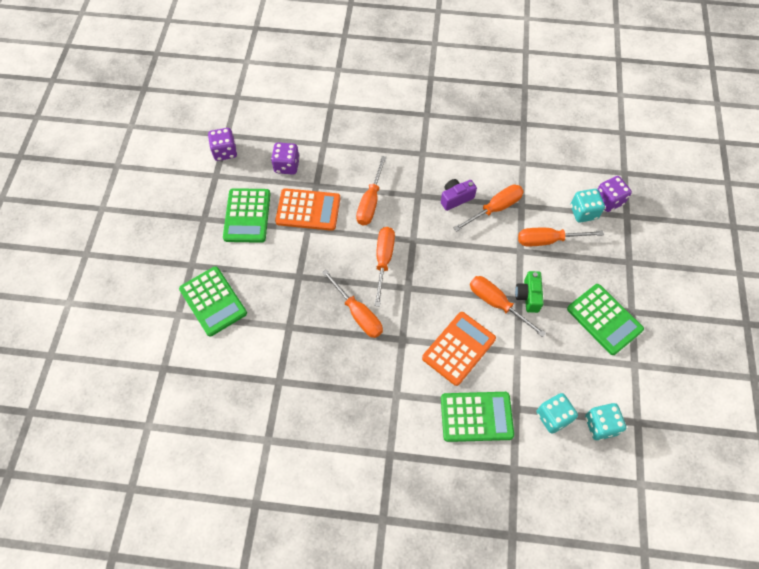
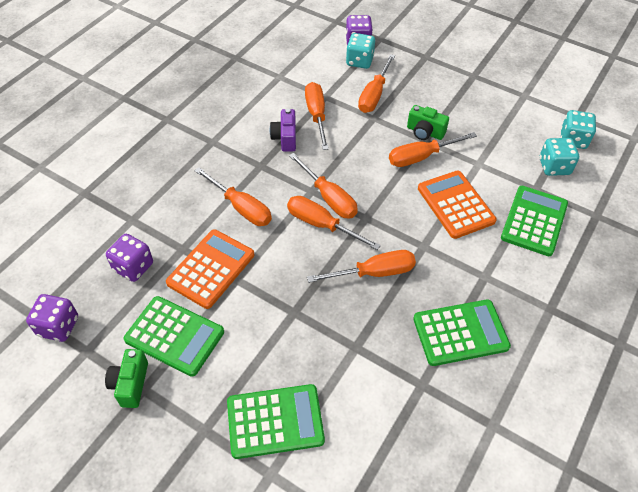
camera: 65 degrees left, 10 degrees down
green calculator [567,284,644,355] -> green calculator moved to [413,299,511,366]
none -> green camera [105,349,148,408]
none -> orange screwdriver [289,153,358,219]

